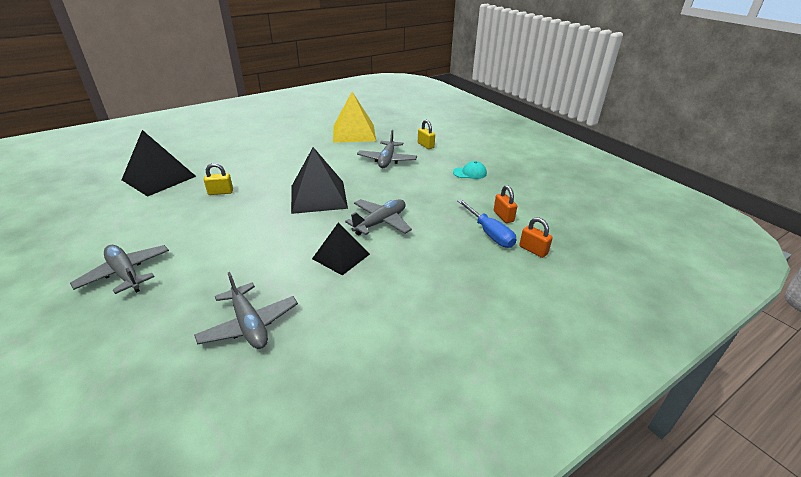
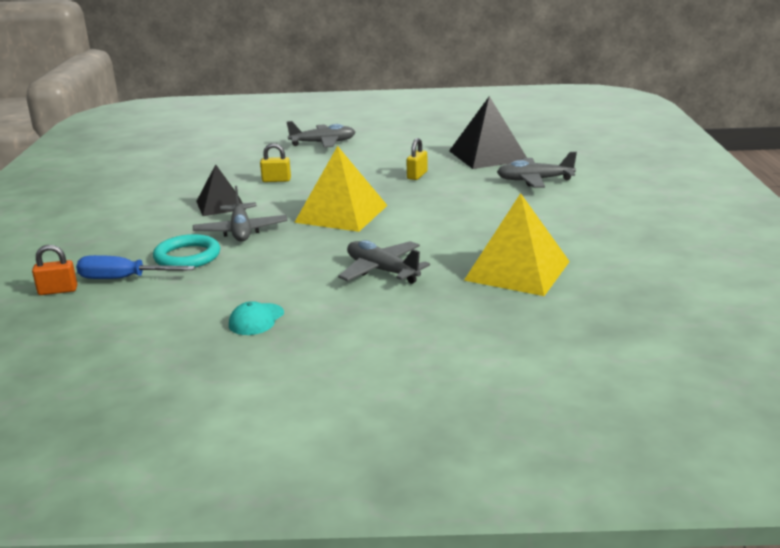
camera: 125 degrees right, 10 degrees down
grey plane [194,272,298,349] -> grey plane moved to [497,152,577,188]
black pyramid [291,147,348,214] -> yellow pyramid [294,146,388,232]
yellow padlock [418,120,435,149] -> yellow padlock moved to [260,143,291,182]
orange padlock [494,185,517,223] -> none
none -> turquoise ring [153,234,220,267]

